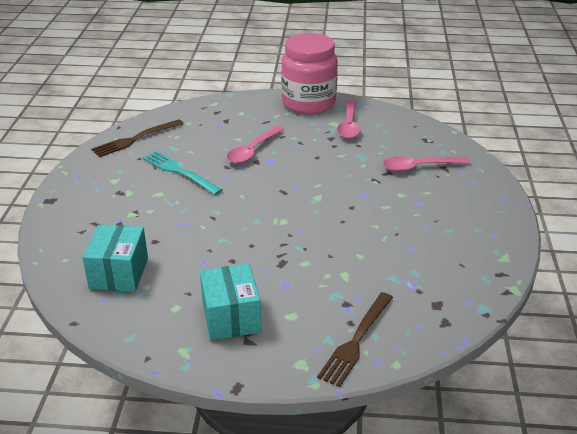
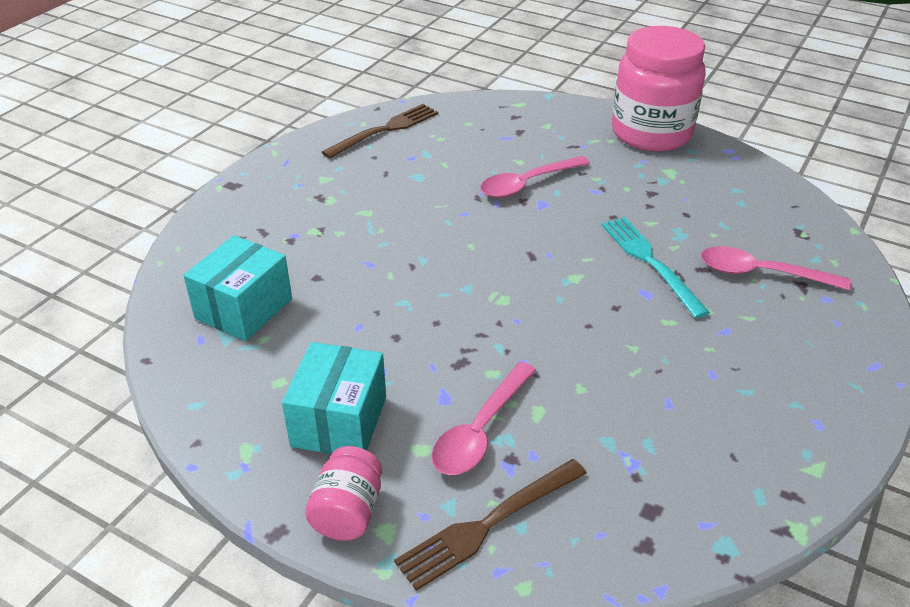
camera: 25 degrees right, 5 degrees up
brown fork [91,119,184,157] -> brown fork turned 150 degrees clockwise [322,104,438,159]
turquoise fork [143,151,223,195] -> turquoise fork moved to [601,217,710,318]
pink spoon [337,100,361,139] -> pink spoon moved to [432,362,536,475]
none -> pink jar [305,446,382,541]

